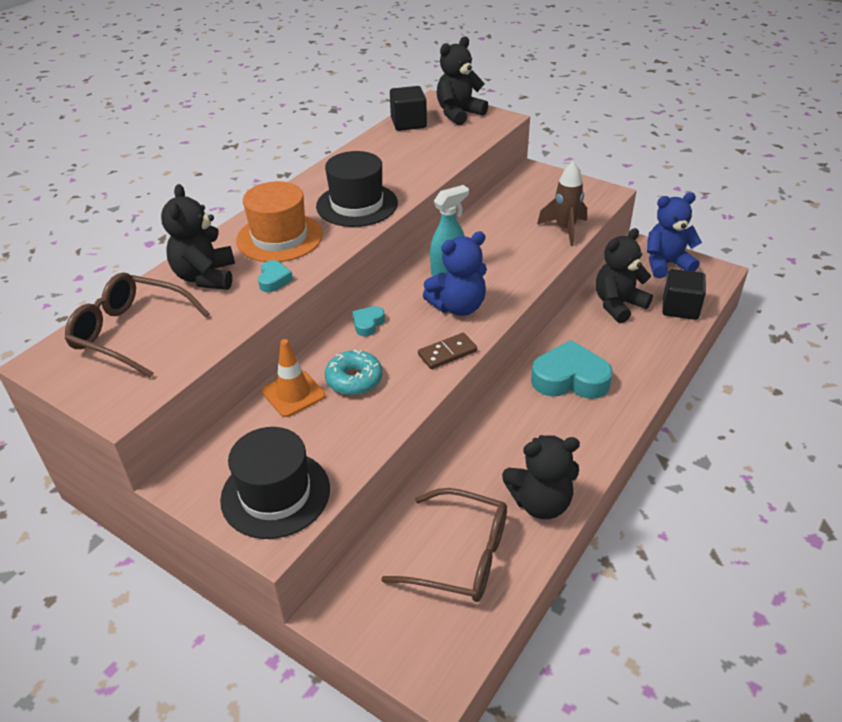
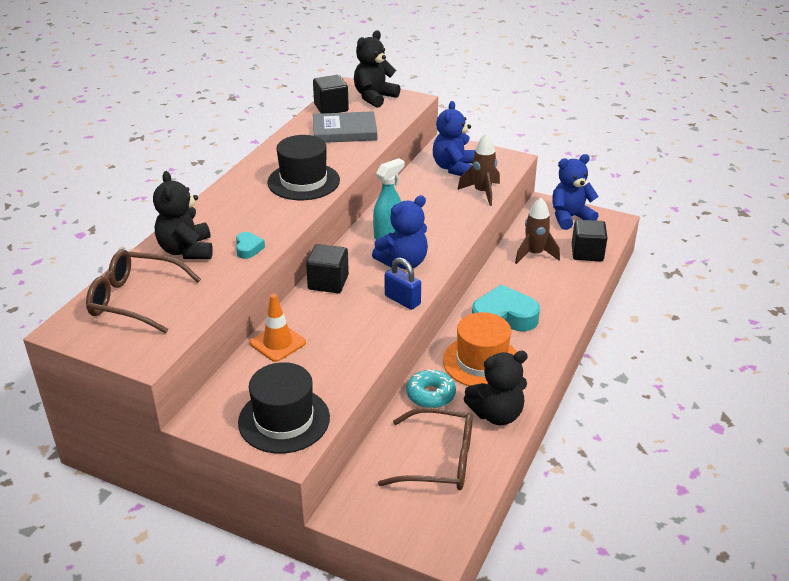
camera: 10 degrees left, 5 degrees down
orange hat [236,181,323,262] -> orange hat moved to [443,312,517,386]
turquoise donut [325,350,383,395] -> turquoise donut moved to [406,370,456,408]
turquoise heart [352,306,385,337] -> black cube [306,244,349,293]
brown domino [418,333,477,369] -> blue padlock [385,257,421,310]
black teddy bear [596,228,653,323] -> brown rocket [515,198,560,264]
none -> grey book [313,111,377,143]
none -> blue teddy bear [433,101,475,176]

